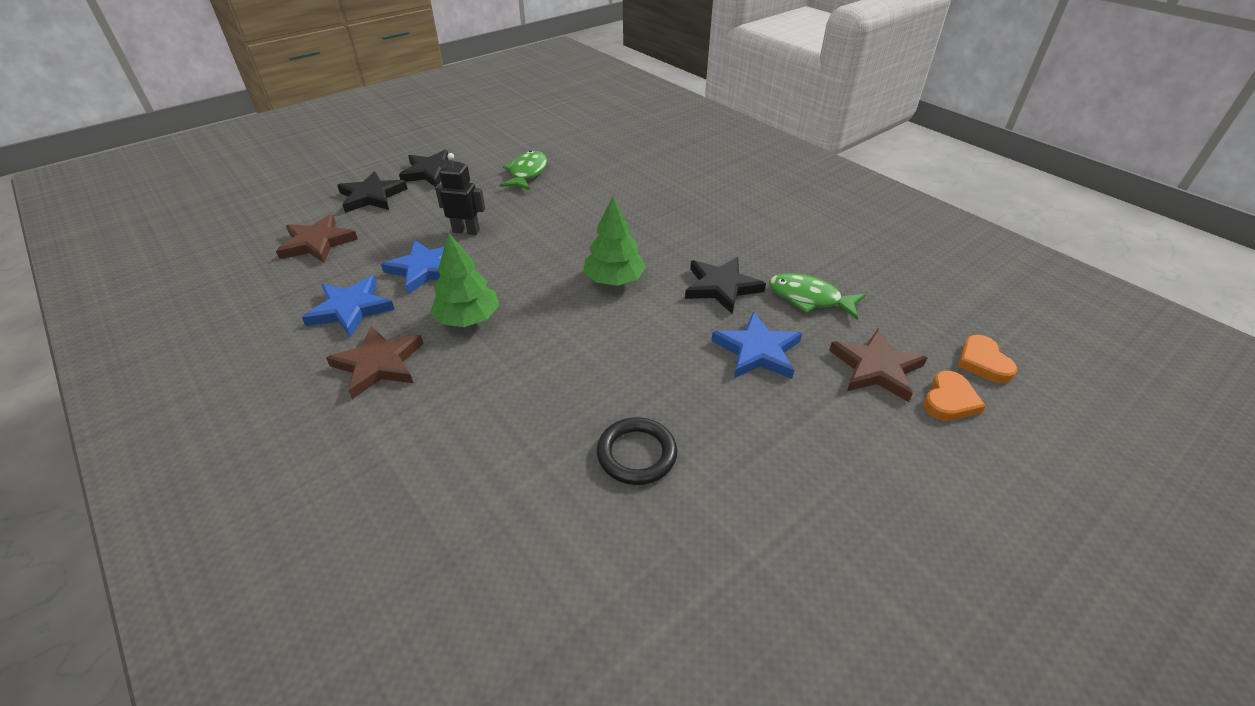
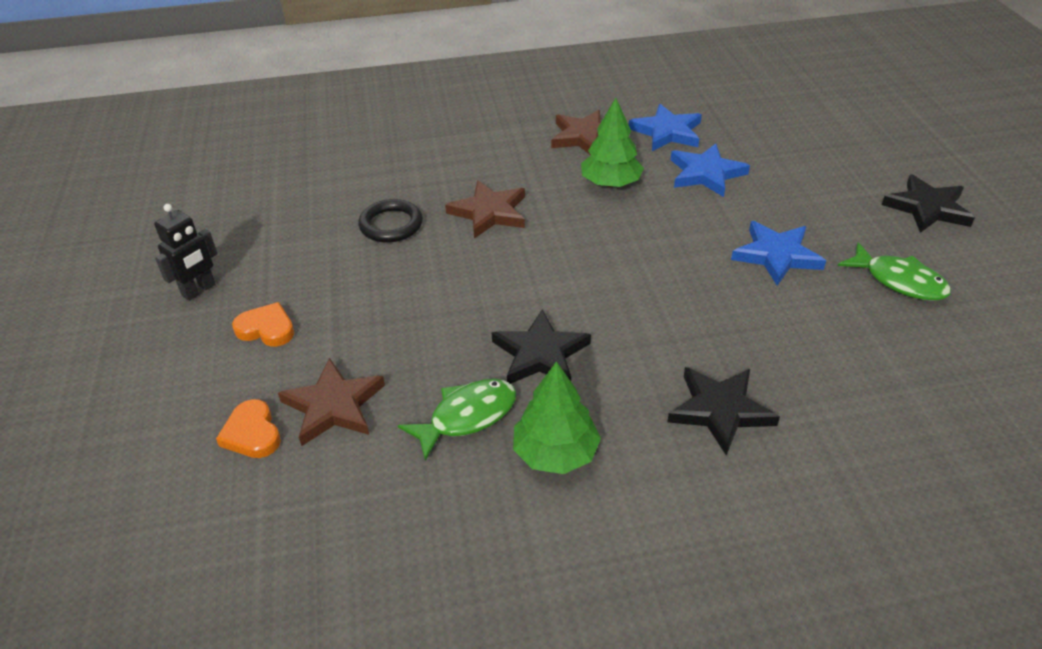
camera: 120 degrees right, 0 degrees up
brown star [276,214,358,263] -> brown star moved to [445,180,525,239]
black star [337,171,408,213] -> black star moved to [667,367,780,456]
black robot [435,153,485,235] -> black robot moved to [154,204,218,301]
green tree [583,197,646,286] -> green tree moved to [513,361,601,474]
blue star [711,312,802,379] -> blue star moved to [731,221,826,286]
orange heart [958,335,1017,383] -> orange heart moved to [232,302,294,347]

